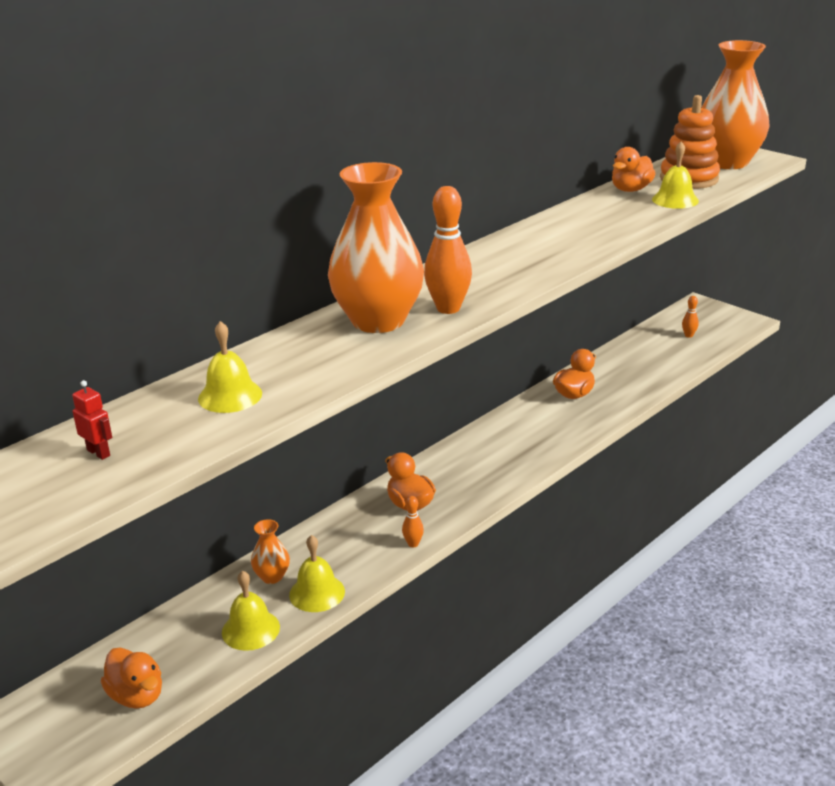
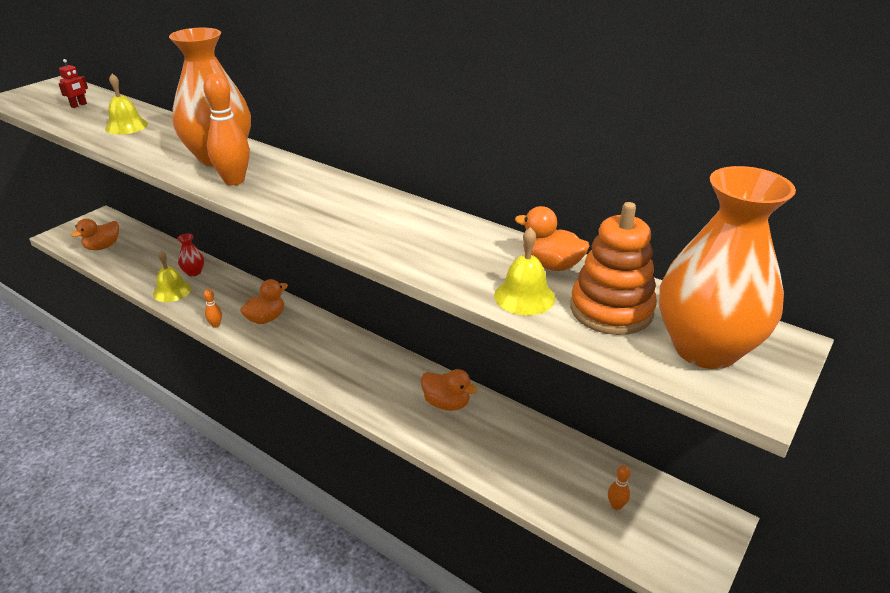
camera: 80 degrees right, 5 degrees up
yellow bell [222,570,280,651] -> none
orange vase [251,519,290,584] -> red vase [177,234,204,276]

